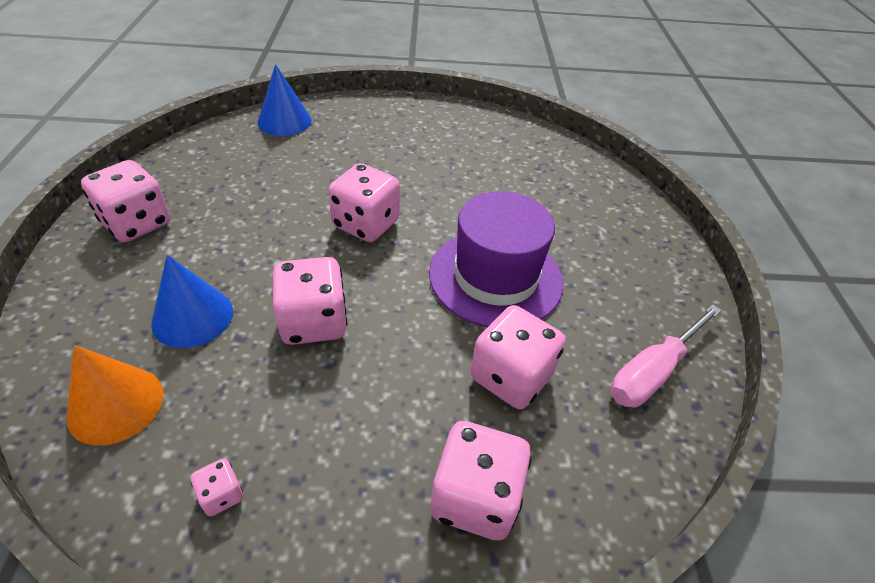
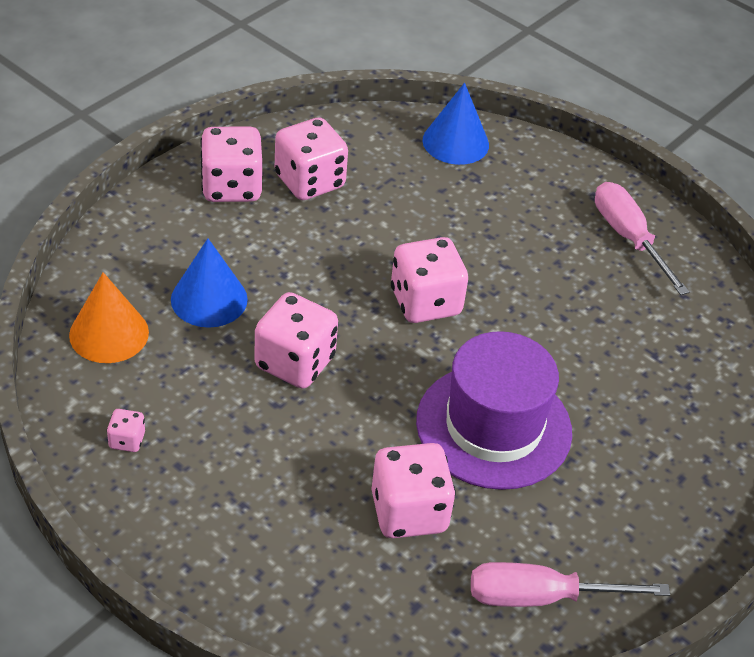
camera: 40 degrees right, 0 degrees up
pink dice [431,421,531,541] -> pink dice moved to [275,117,348,200]
none -> pink screwdriver [595,182,689,295]

